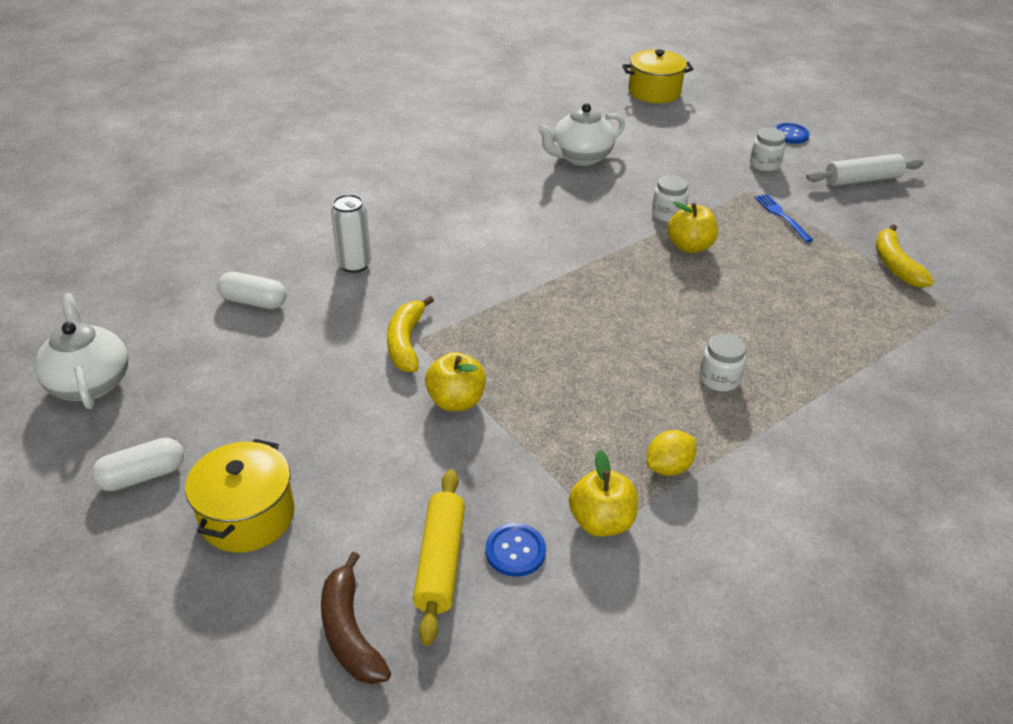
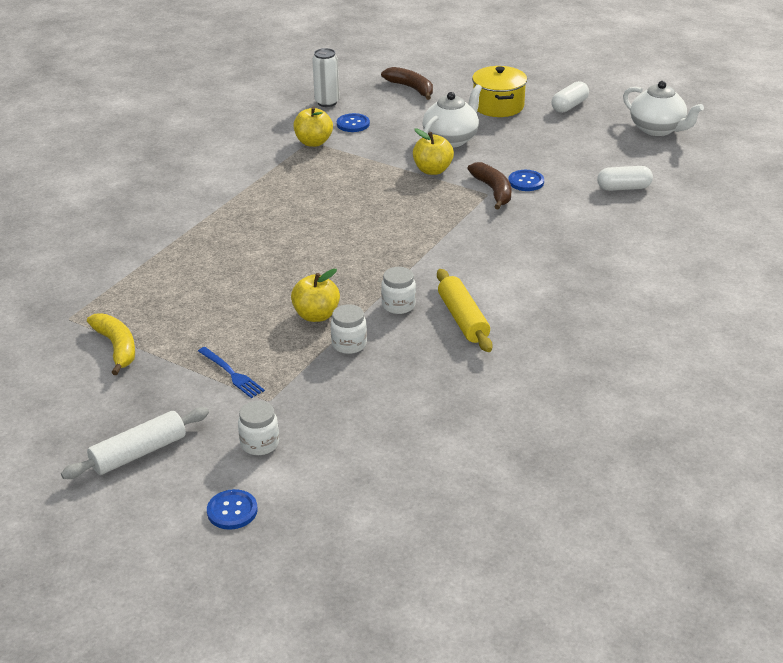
camera: 160 degrees right, 5 degrees down
white can [331,194,371,273] -> white can moved to [312,48,339,107]
yellow banana [387,296,434,372] -> brown banana [467,162,512,210]
yellow rolling pin [413,469,465,646] -> yellow rolling pin moved to [437,269,493,352]
white teapot [537,103,625,166] -> white teapot moved to [423,84,482,148]
yellow pot [622,50,693,103] -> none
yellow lemon [647,430,696,476] -> none
white jar [699,334,746,391] -> white jar moved to [381,267,416,314]
none -> blue button [509,170,544,191]

